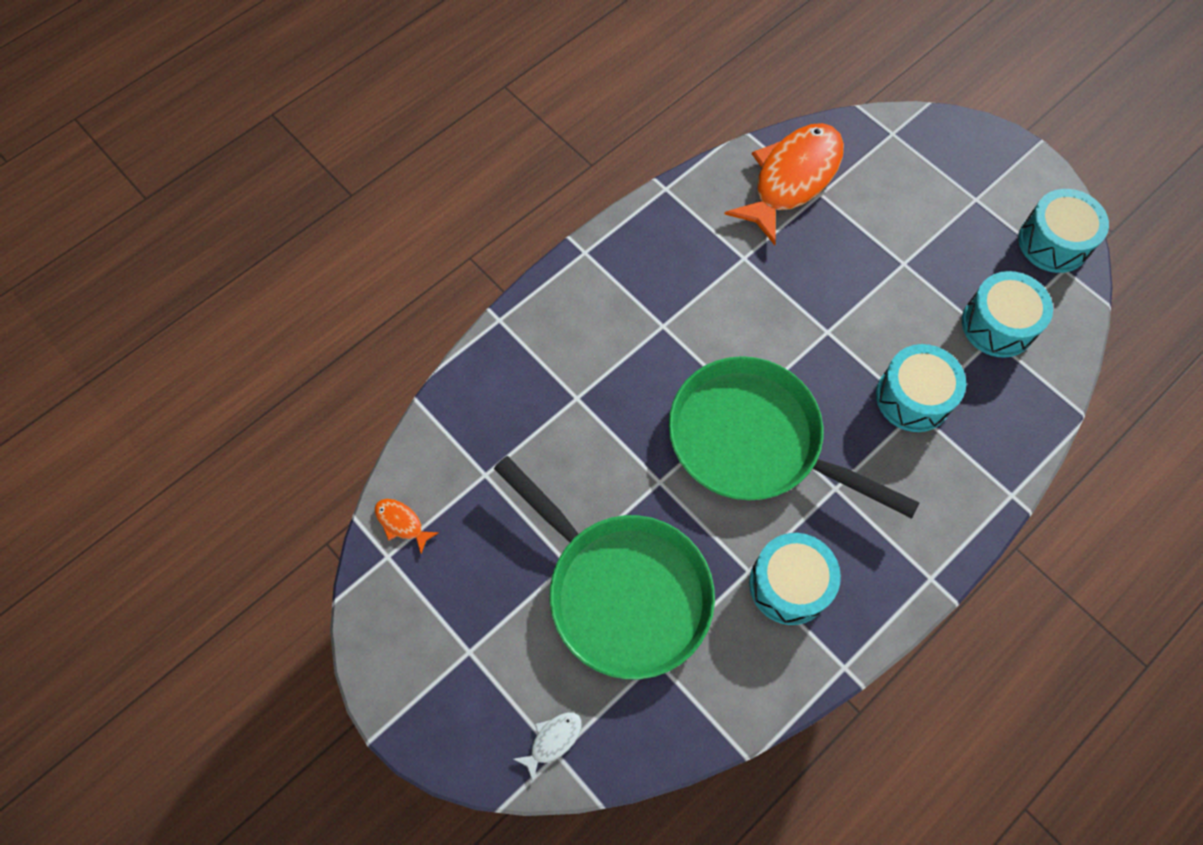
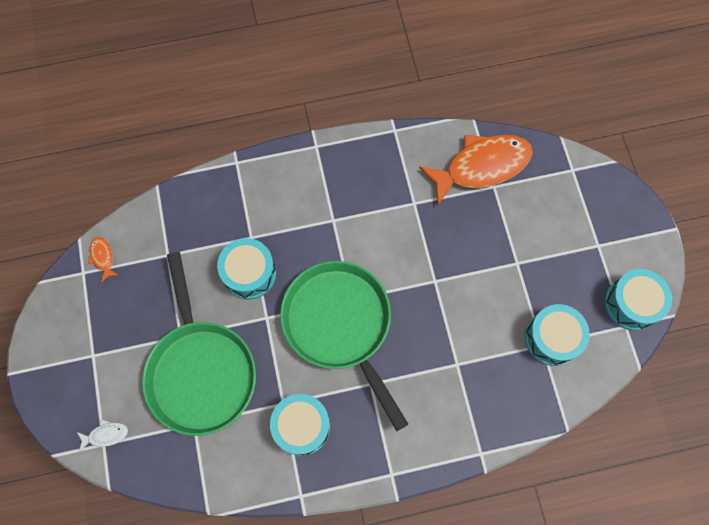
camera: 30 degrees right, 5 degrees up
turquoise drum [876,344,966,432] -> turquoise drum moved to [217,238,276,299]

